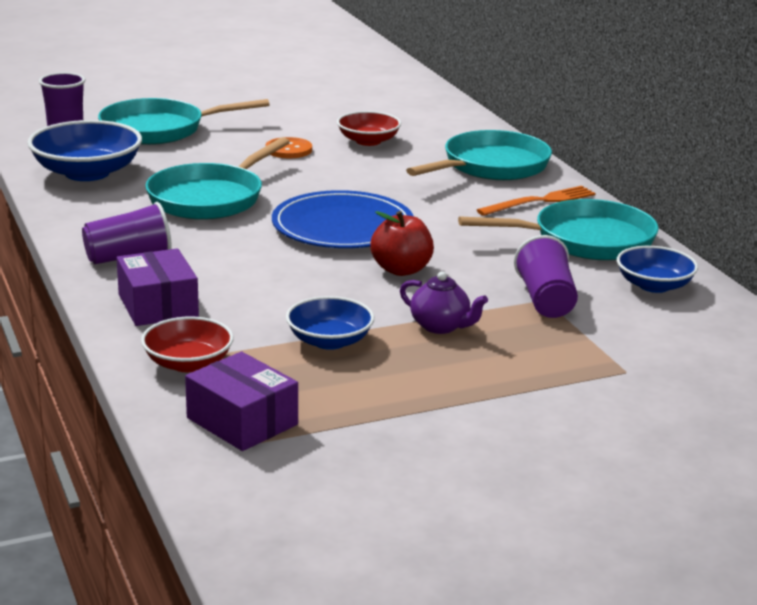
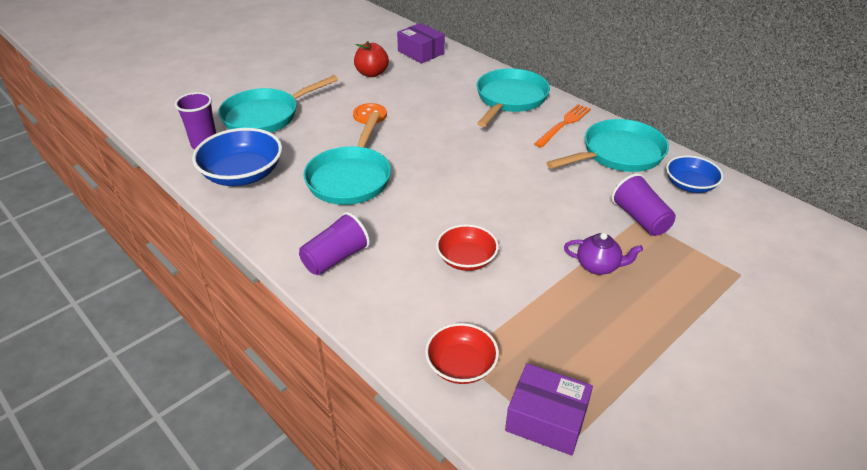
camera: 20 degrees left, 15 degrees up
purple box [117,249,199,326] -> purple box moved to [397,23,445,63]
blue plate [272,190,414,248] -> none
blue bowl [286,296,374,350] -> none
red bowl [337,111,401,146] -> red bowl moved to [436,224,499,271]
red apple [370,211,434,276] -> red apple moved to [354,41,389,77]

